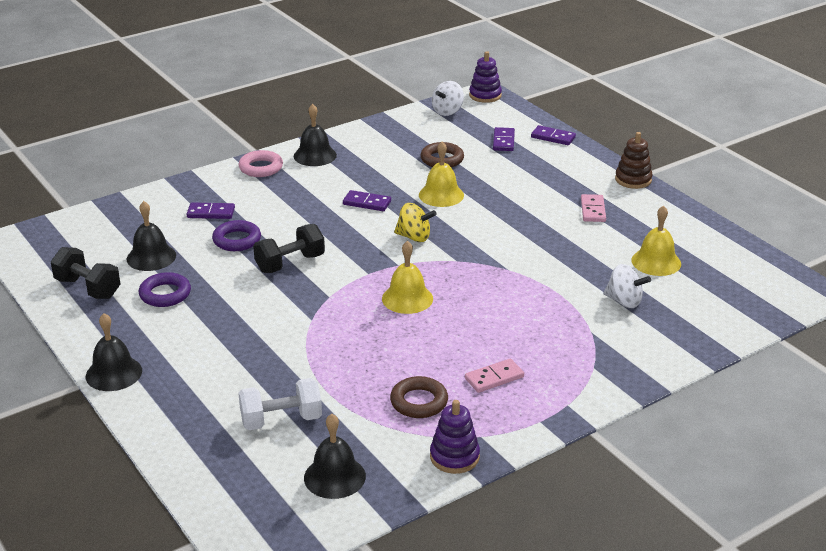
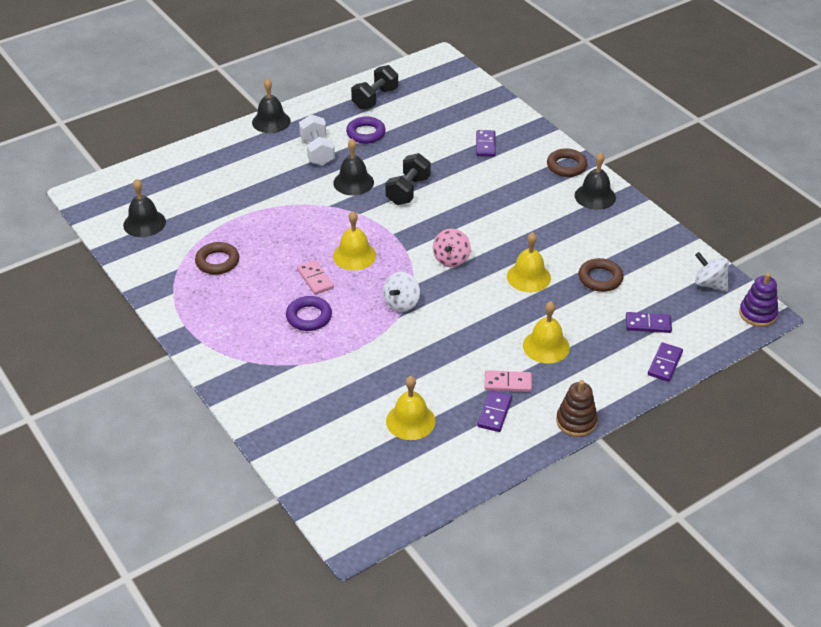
camera: 90 degrees right, 10 degrees up
black bell [127,201,176,271] -> black bell moved to [333,139,374,195]
purple ring [212,220,261,251] -> purple ring moved to [286,296,332,331]
pink ring [238,150,283,177] -> brown ring [547,148,588,177]
white dumbbell [238,378,322,430] -> white dumbbell moved to [299,114,335,166]
black dumbbell [253,224,325,273] -> black dumbbell turned 60 degrees clockwise [385,153,431,205]
purple domino [343,190,391,211] -> purple domino moved to [477,390,512,432]
yellow spinning top [394,203,437,242] -> pink spinning top [433,229,471,267]
purple stacking toy [430,400,480,474] -> none
pink domino [465,358,524,393] -> pink domino moved to [297,260,334,295]
white spinning top [603,264,651,308] -> white spinning top moved to [383,272,420,312]
none -> yellow bell [523,301,570,363]

